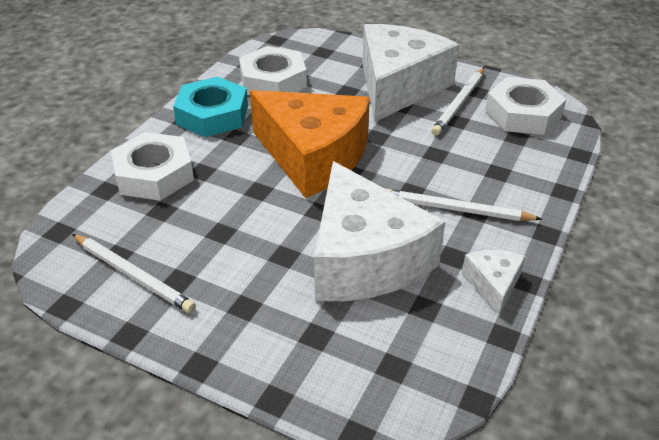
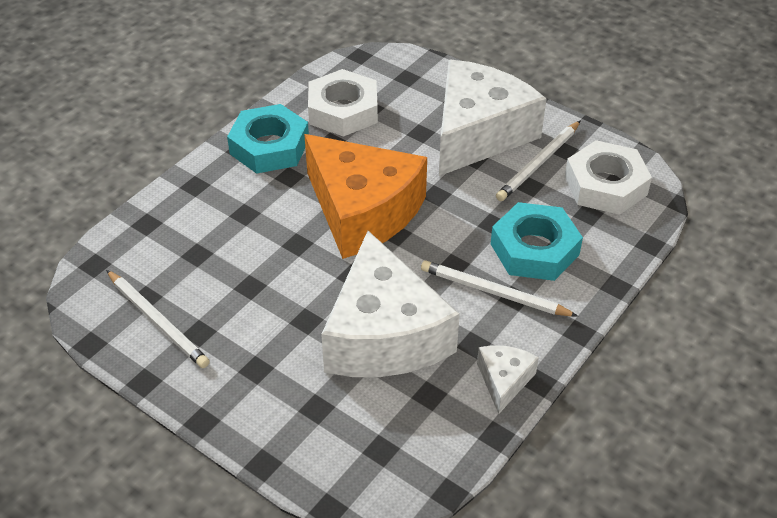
camera: 10 degrees right, 5 degrees up
white nut [111,132,194,201] -> none
none -> turquoise nut [491,202,583,281]

